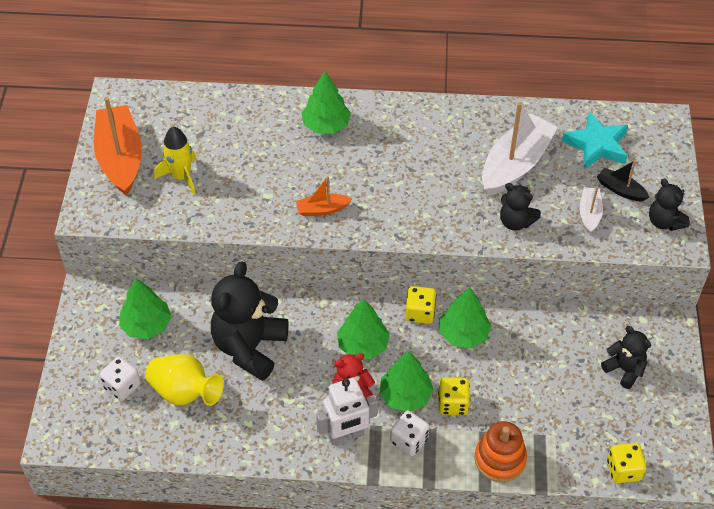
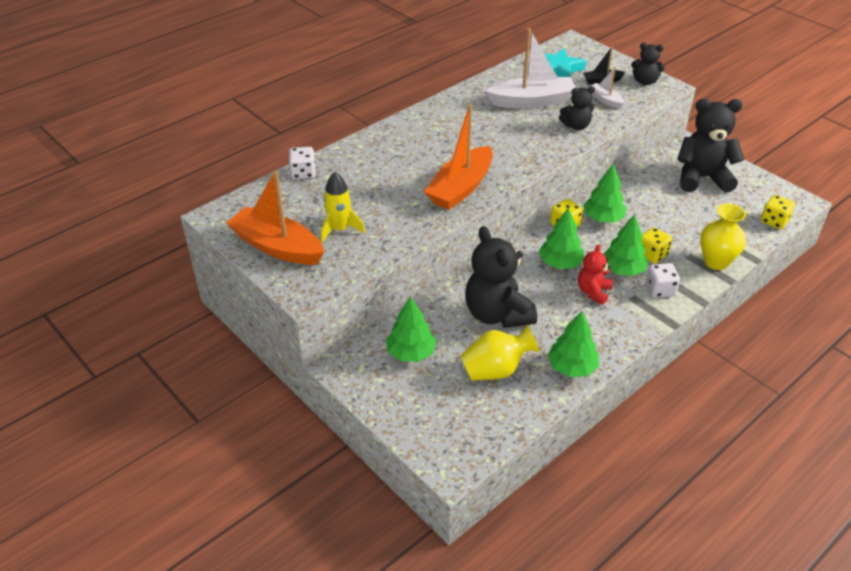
camera: 45 degrees left, 10 degrees down
white dice [99,357,141,401] -> white dice moved to [289,147,316,179]
orange boat [296,176,353,216] -> orange boat [424,104,493,210], size x2.06
green tree [301,71,351,134] -> green tree moved to [547,311,599,377]
white robot [316,377,378,445] -> none
orange stacking toy [474,421,527,482] -> yellow vase [700,204,746,270]
white boat [482,102,558,196] -> white boat turned 90 degrees clockwise [486,28,576,109]
black teddy bear [601,326,651,389] -> black teddy bear [677,99,745,193], size x1.88

